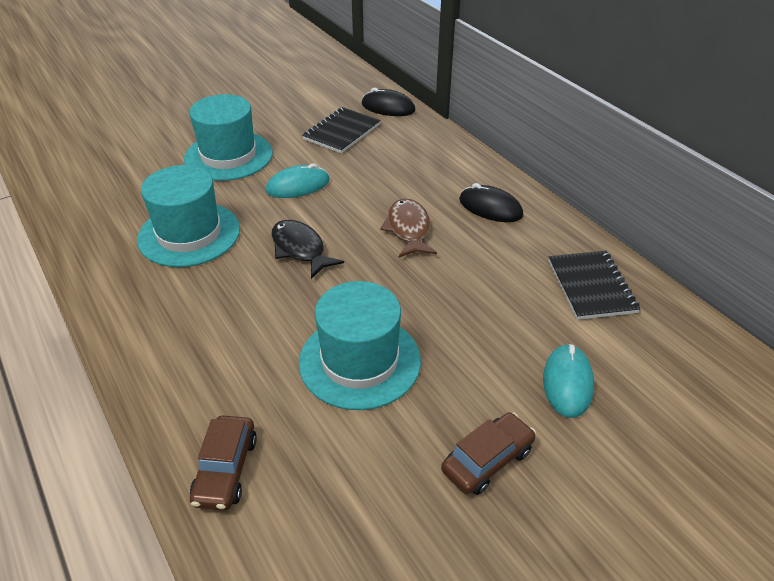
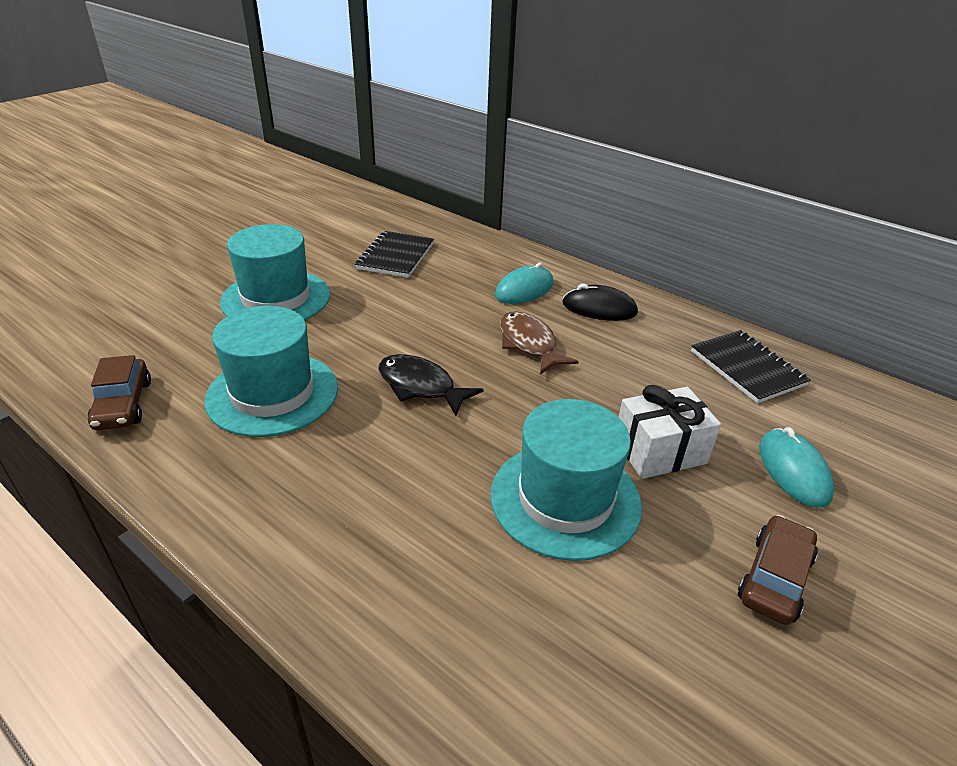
camera: 20 degrees left, 5 degrees down
brown car [190,416,257,511] -> brown car moved to [87,355,151,430]
turquoise mouse [266,163,330,198] -> turquoise mouse moved to [495,262,554,304]
black mouse [361,88,415,116] -> none
none -> white gift [619,385,721,479]

